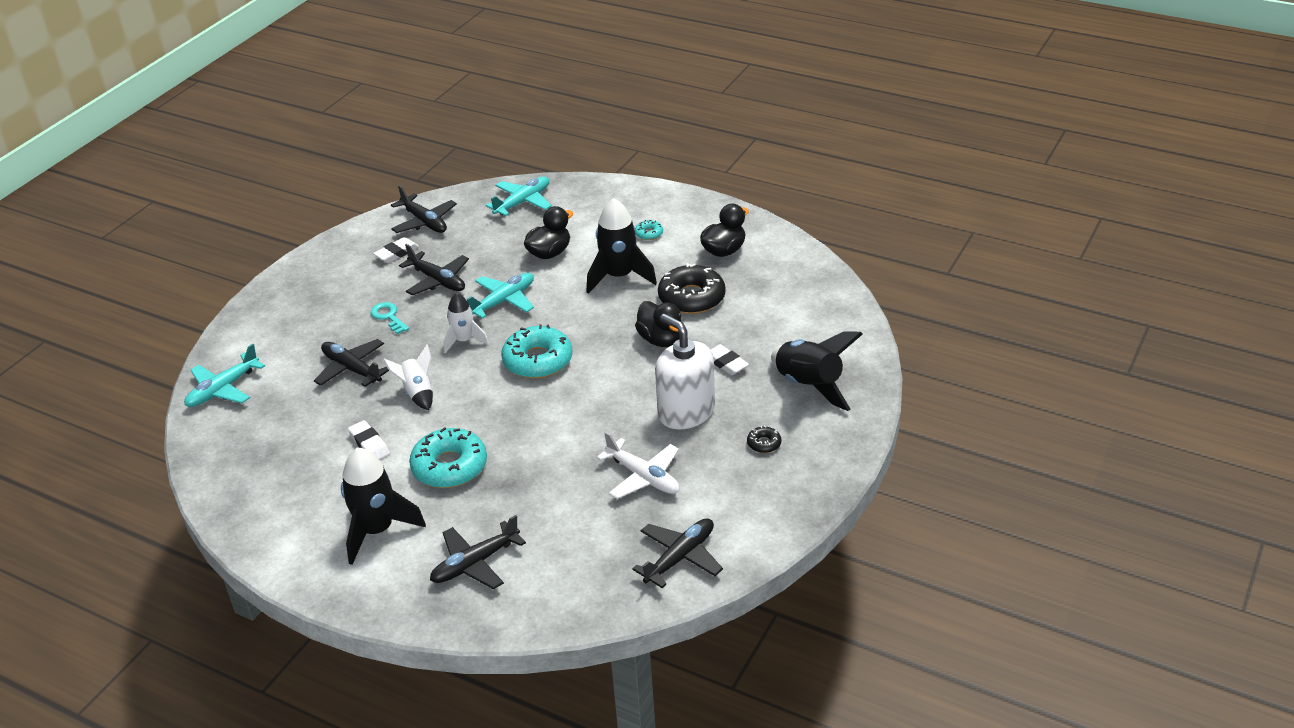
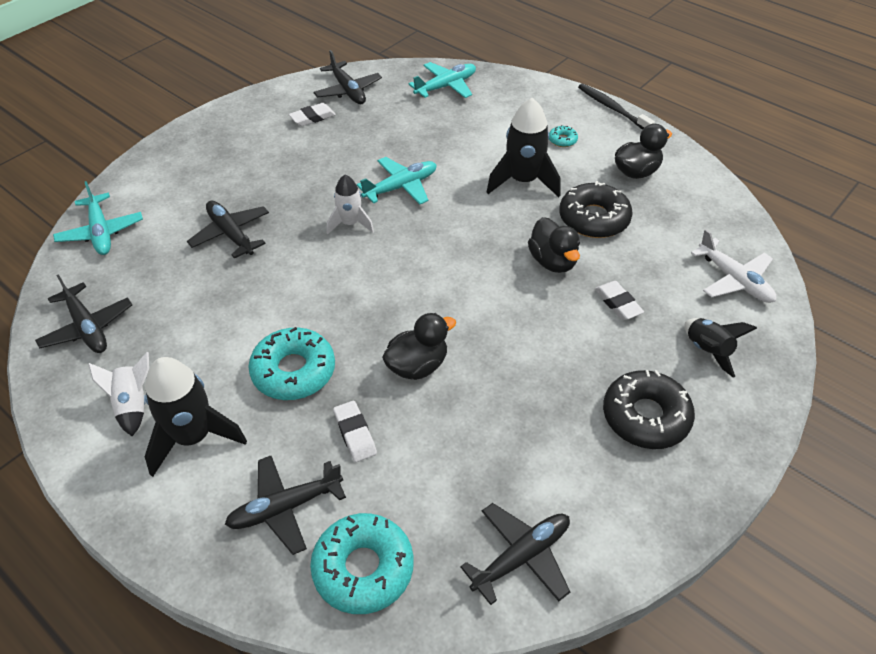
camera: 10 degrees right, 10 degrees up
turquoise plane [184,344,265,407] -> turquoise plane turned 75 degrees counterclockwise [53,181,143,255]
white eraser [348,420,390,460] -> white eraser moved to [333,401,377,462]
turquoise key [371,302,409,334] -> none
white rocket [383,345,433,410] -> white rocket moved to [88,352,149,436]
black plane [399,244,469,295] -> black plane moved to [35,274,132,353]
turquoise donut [501,324,572,379] -> turquoise donut moved to [310,513,414,614]
black duck [524,206,573,259] -> black duck moved to [382,313,456,380]
white plane [597,432,680,499] -> white plane moved to [691,229,776,303]
white soap dispenser [655,314,715,429] -> none
black donut [747,425,781,453] -> black donut [603,370,695,449], size x2.22
black rocket [771,331,863,411] -> black rocket [684,318,757,378], size x0.61
none -> black toothbrush [578,84,655,129]

